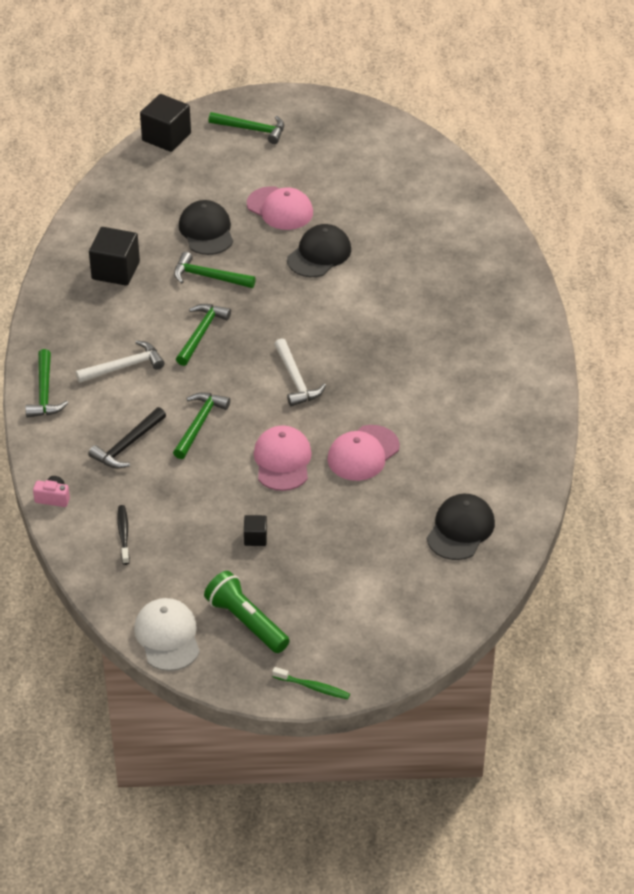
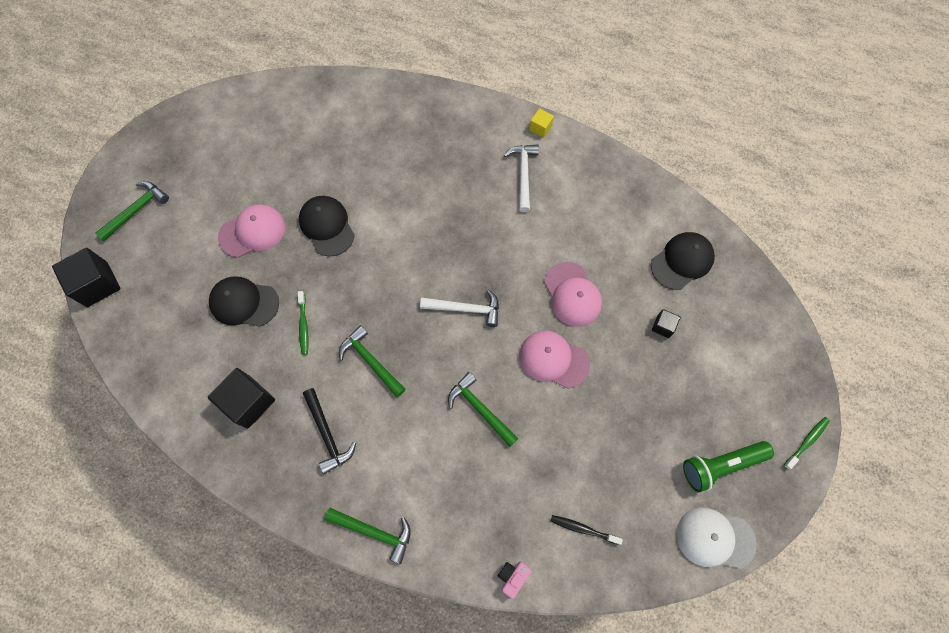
camera: 65 degrees left, 25 degrees up
white hammer [76,341,165,383] -> white hammer moved to [504,144,539,212]
black hammer [88,407,166,469] -> black hammer moved to [303,388,356,474]
green hammer [174,252,256,288] -> green toothbrush [298,291,309,355]
black cube [244,515,267,546] -> black cube moved to [652,309,681,338]
black cap [427,494,495,560] -> black cap turned 90 degrees clockwise [651,232,715,290]
none -> yellow cube [529,108,554,138]

